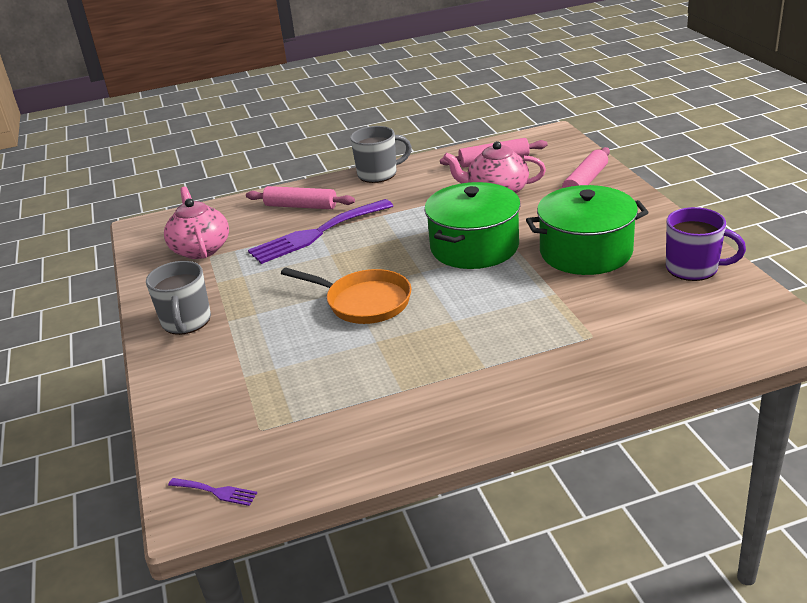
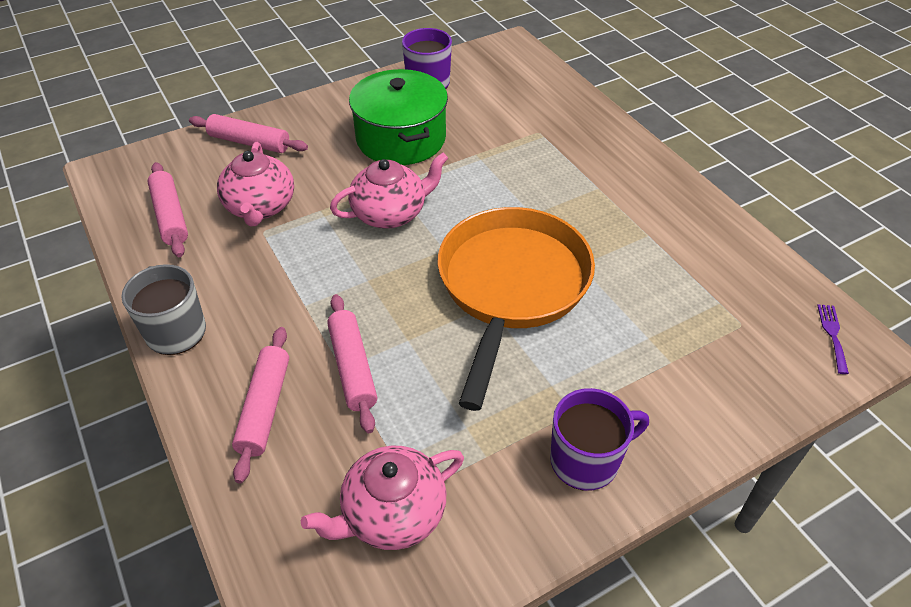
camera: 105 degrees left, 15 degrees up
grey mug [146,261,211,335] -> purple mug [550,388,649,491]
purple fork [248,199,393,264] -> pink rolling pin [327,294,377,433]
orange pan [281,267,411,324] -> orange pan [438,207,595,411], size x1.62
green pot [425,182,521,269] -> pink teapot [330,153,448,229]

